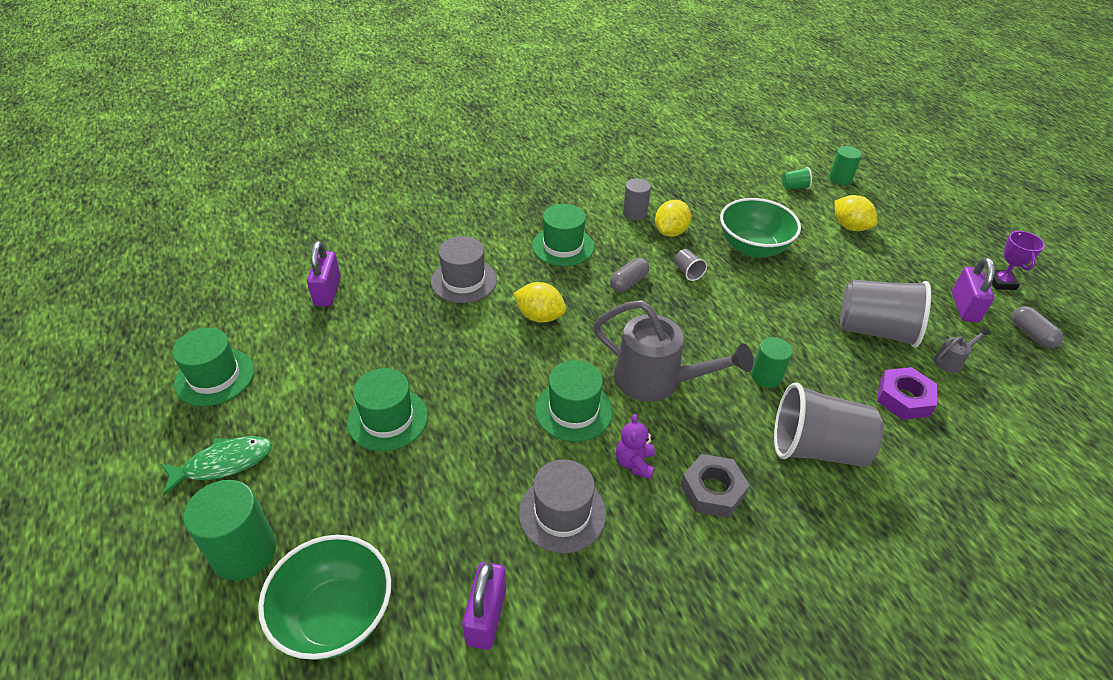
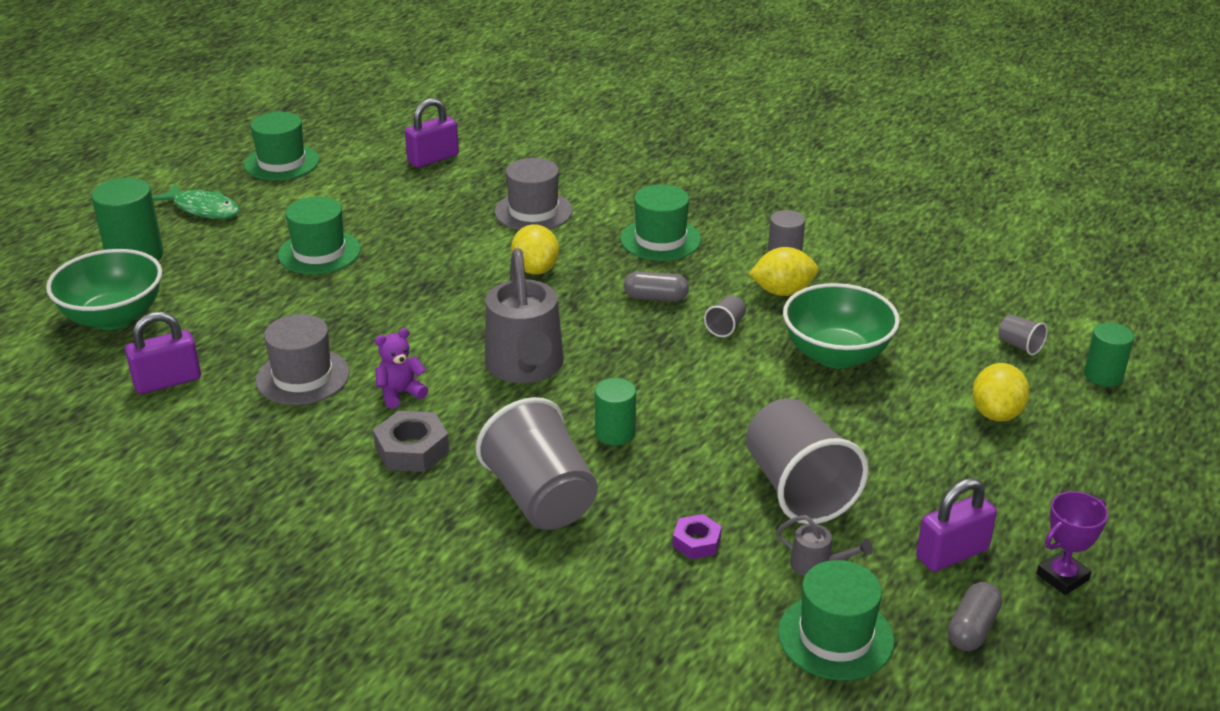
camera: 55 degrees right, 10 degrees down
green hat [535,360,613,442] -> green hat moved to [778,560,894,680]
green cup [782,167,812,189] -> grey cup [999,315,1048,355]
purple nut [877,367,938,420] -> purple nut [673,514,722,559], size x0.62

